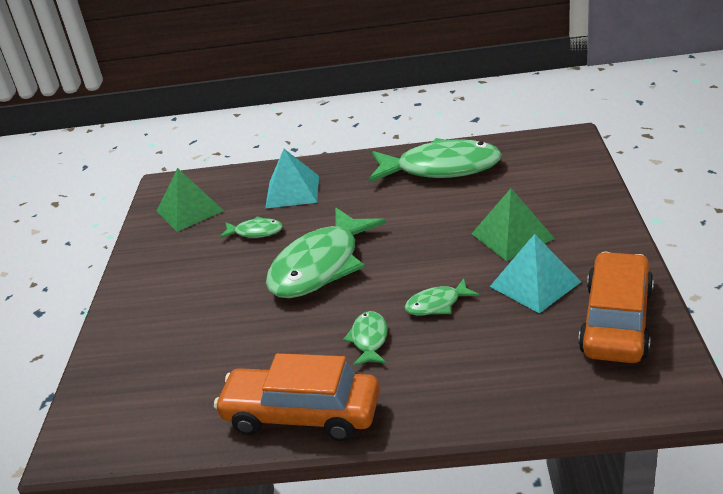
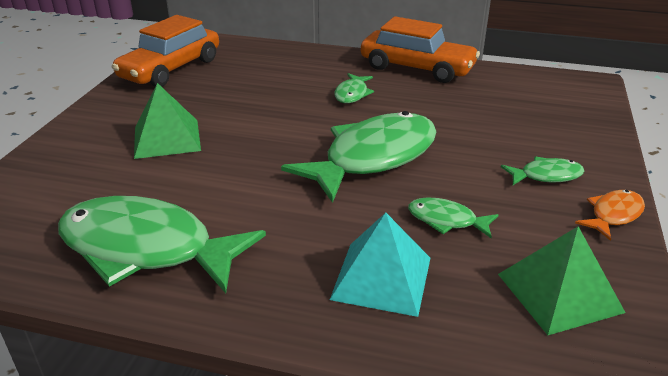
camera: 170 degrees left, 0 degrees up
green fish [405,279,479,315] -> green fish moved to [501,157,584,185]
turquoise pyramid [490,234,581,313] -> none
none -> orange fish [575,190,645,241]

